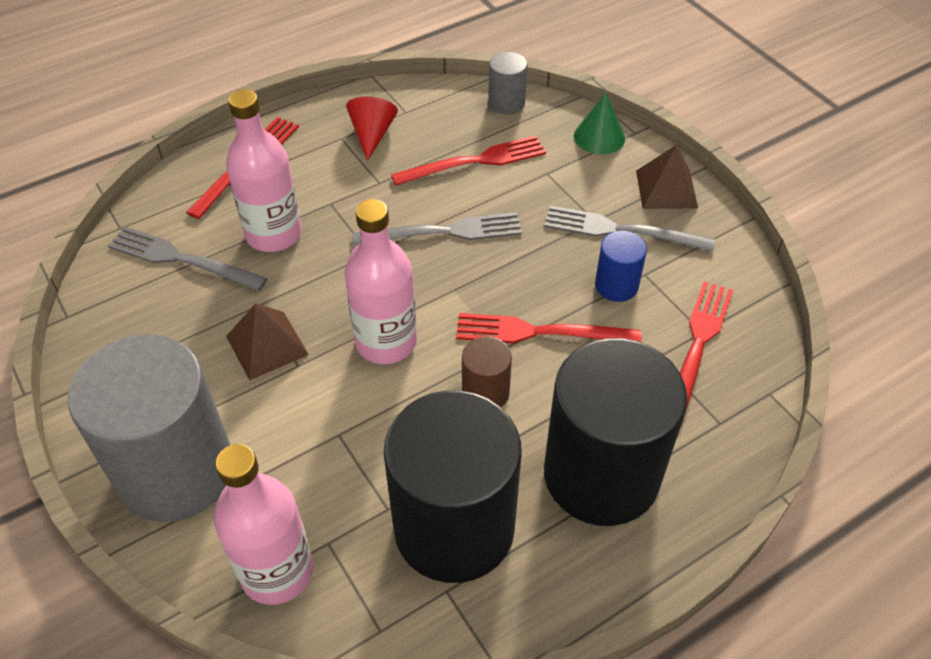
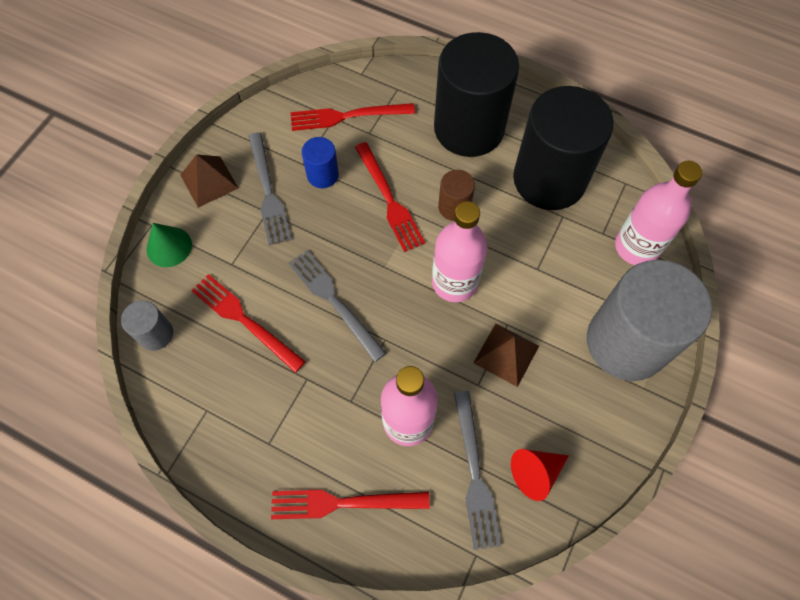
camera: 120 degrees left, 15 degrees up
red cone [346,97,398,161] -> red cone moved to [511,449,569,501]

